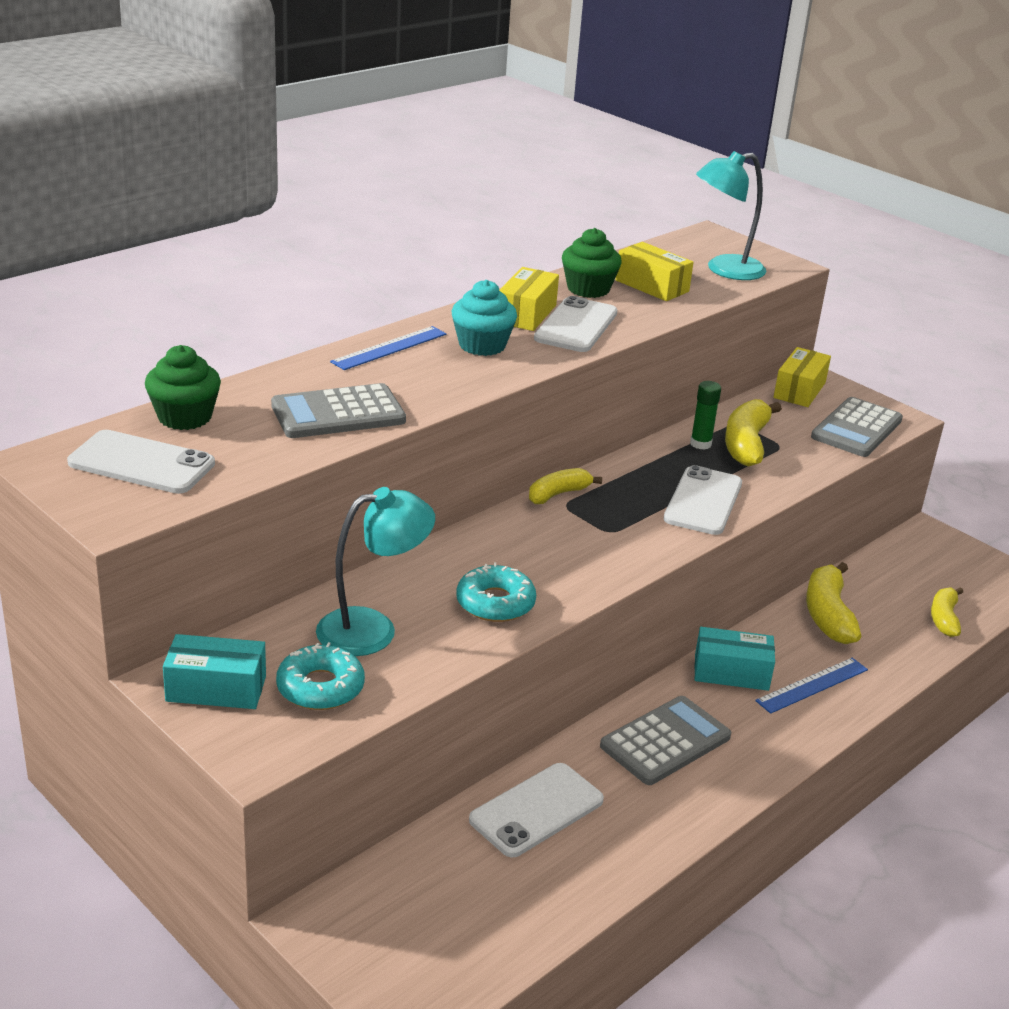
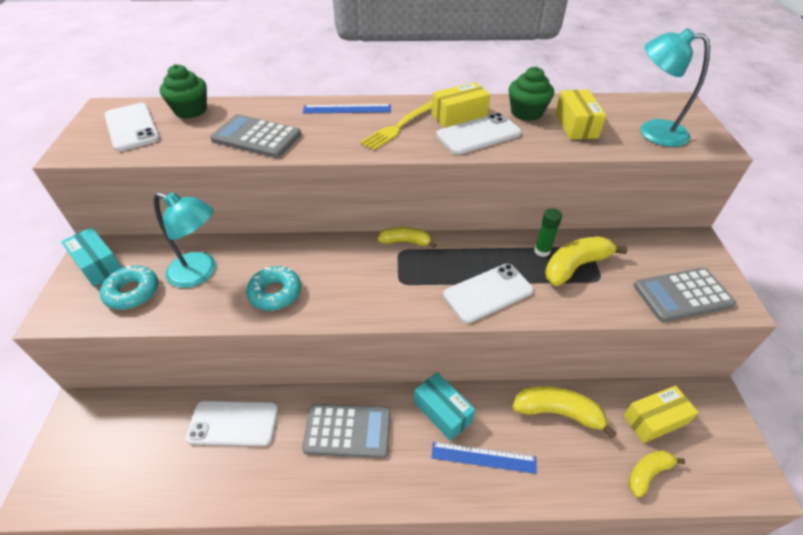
camera: 45 degrees right, 15 degrees up
turquoise cupcake [451,280,517,356] -> yellow fork [360,101,432,151]
yellow box [774,347,831,407] -> yellow box moved to [623,386,699,443]
yellow banana [806,562,861,644] -> yellow banana turned 60 degrees clockwise [512,386,617,438]

